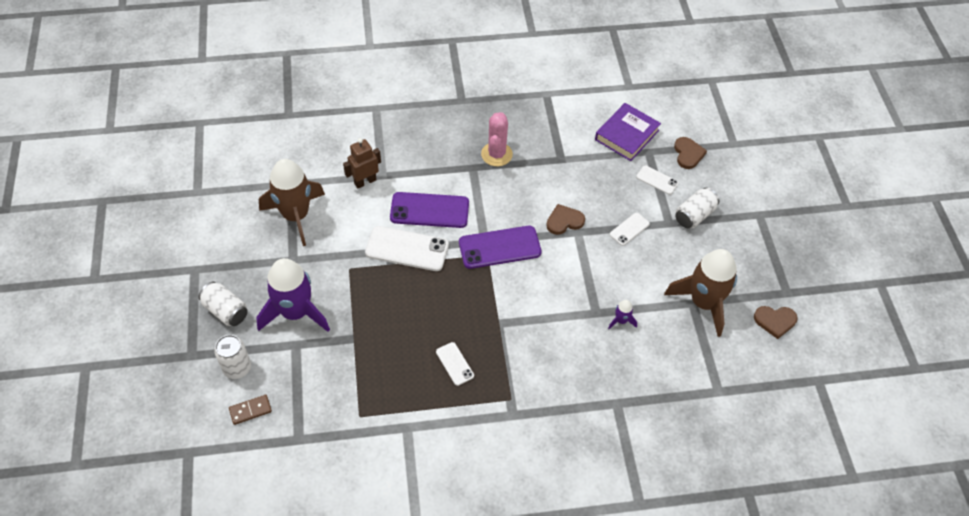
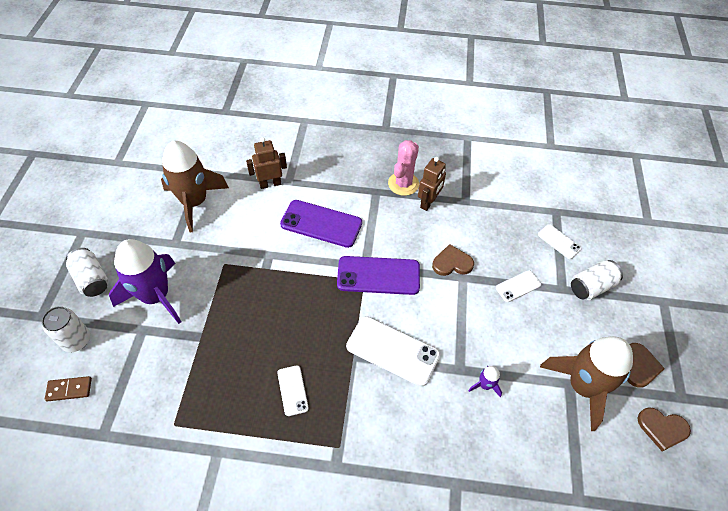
camera: 15 degrees right, 0 degrees up
white phone [365,226,449,271] -> white phone moved to [346,316,440,386]
purple book [595,103,661,161] -> none
brown heart [674,137,707,169] -> brown heart moved to [627,343,665,388]
none -> brown robot [418,157,446,211]

